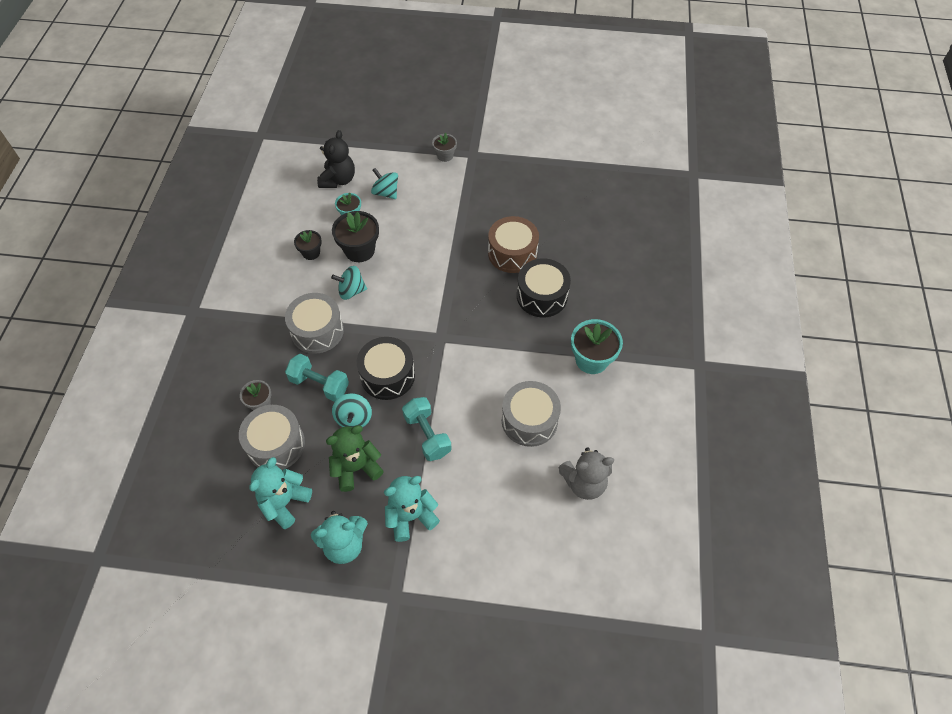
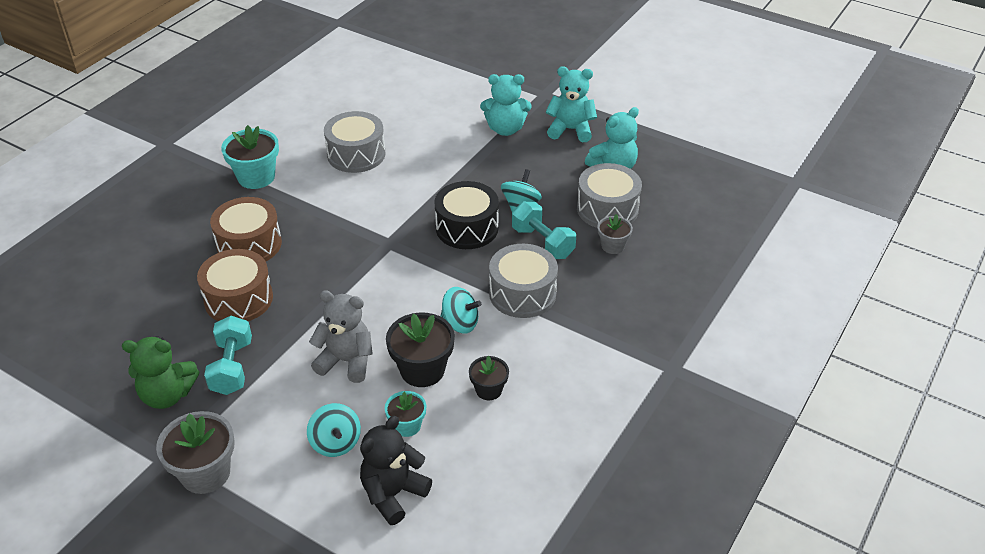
camera: 155 degrees left, 15 degrees down
green teddy bear [326,425,384,492] -> green teddy bear moved to [122,336,199,409]
turquoise dumbbell [402,397,452,461] -> turquoise dumbbell moved to [204,316,252,395]
grey flower pot [432,133,457,162] -> grey flower pot [156,411,235,494], size x1.71
black drum [517,258,571,317] -> brown drum [210,197,282,261]
grey teddy bear [558,447,614,500] -> grey teddy bear moved to [309,290,373,383]

